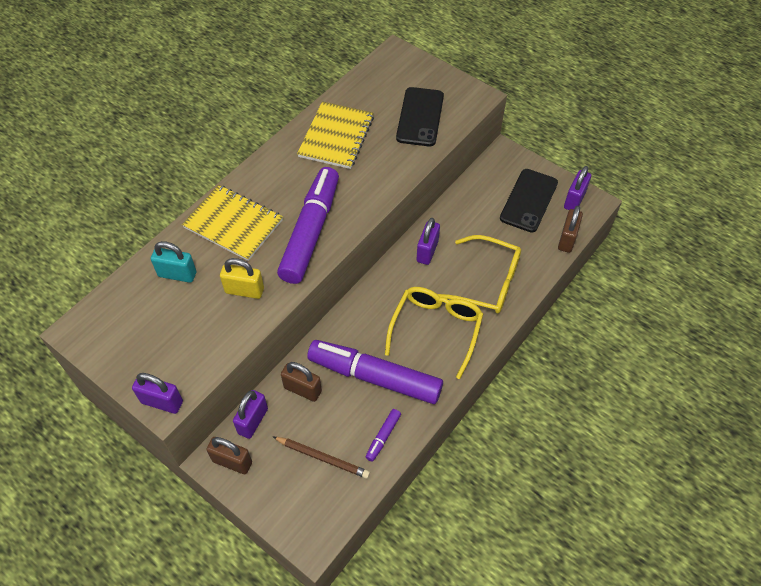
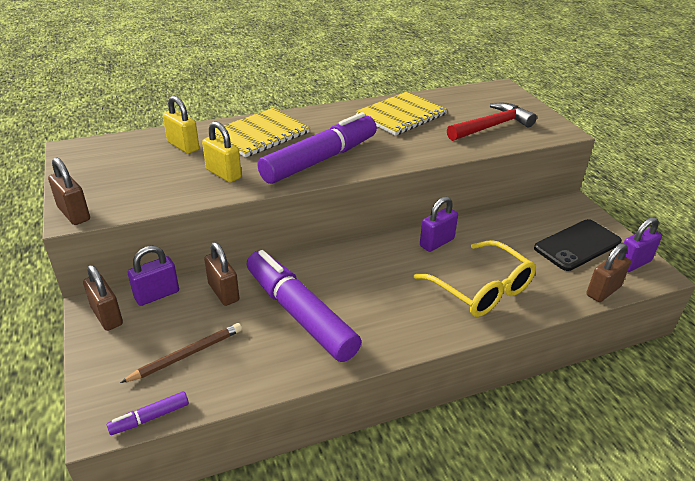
camera: 30 degrees right, 20 degrees down
purple padlock [132,373,183,414] -> brown padlock [48,157,90,225]
turquoise padlock [151,241,196,283] -> yellow padlock [163,96,199,154]
yellow notebook [182,185,283,261] -> yellow notebook turned 75 degrees clockwise [215,108,310,157]
brown pencil [273,437,370,479] -> brown pencil turned 90 degrees counterclockwise [120,323,242,383]
purple marker [365,409,401,462] -> purple marker moved to [107,391,189,435]
yellow glasses [385,287,483,379] -> none
black phone [396,87,444,146] -> red hammer [447,103,537,141]

